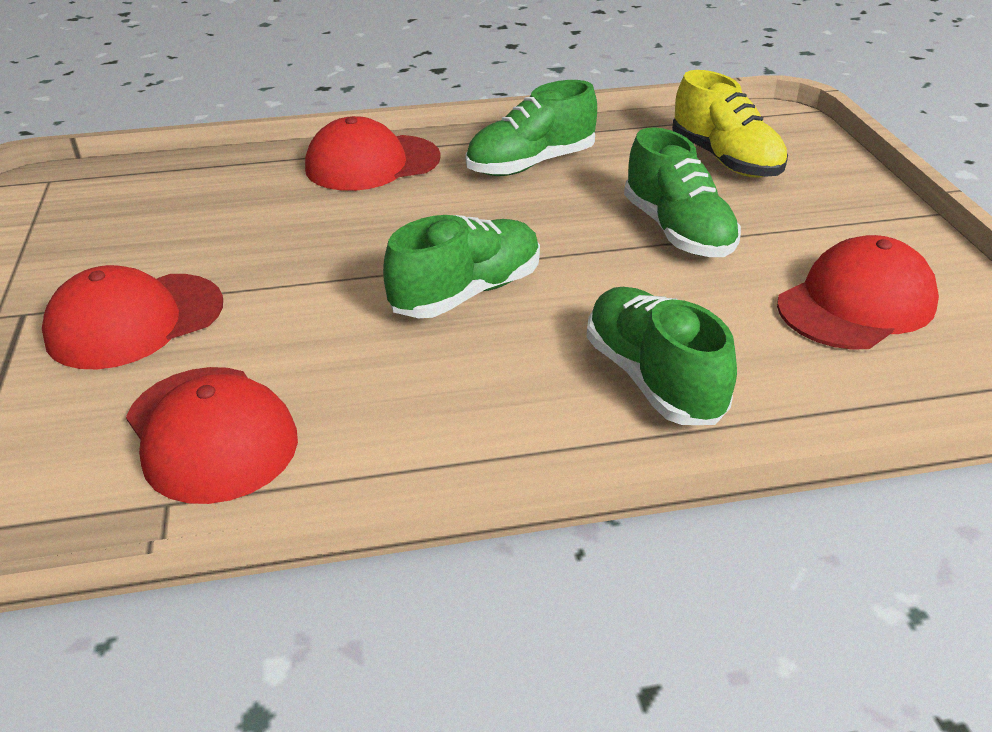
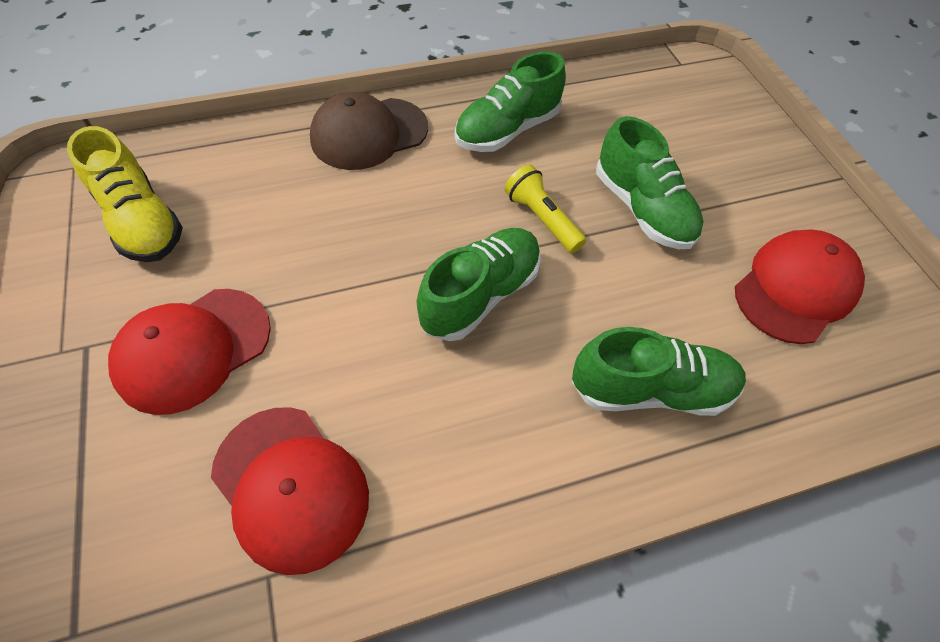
camera: 10 degrees left, 20 degrees up
red cap [305,116,441,191] -> brown cap [310,92,428,170]
green shoe [587,287,737,425] -> green shoe turned 120 degrees clockwise [572,327,746,416]
yellow shoe [672,70,788,178] -> yellow shoe moved to [67,126,183,262]
none -> yellow flashlight [505,165,586,253]

